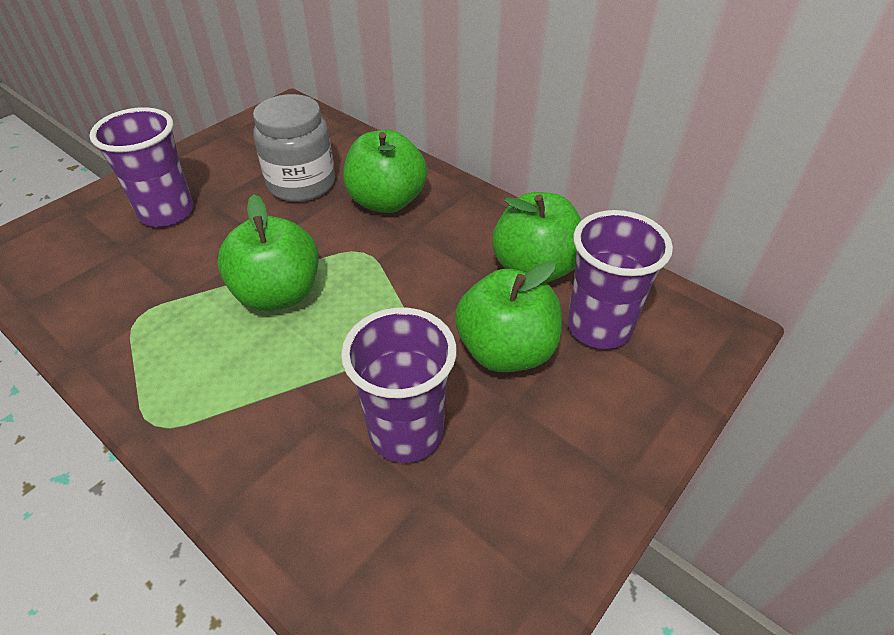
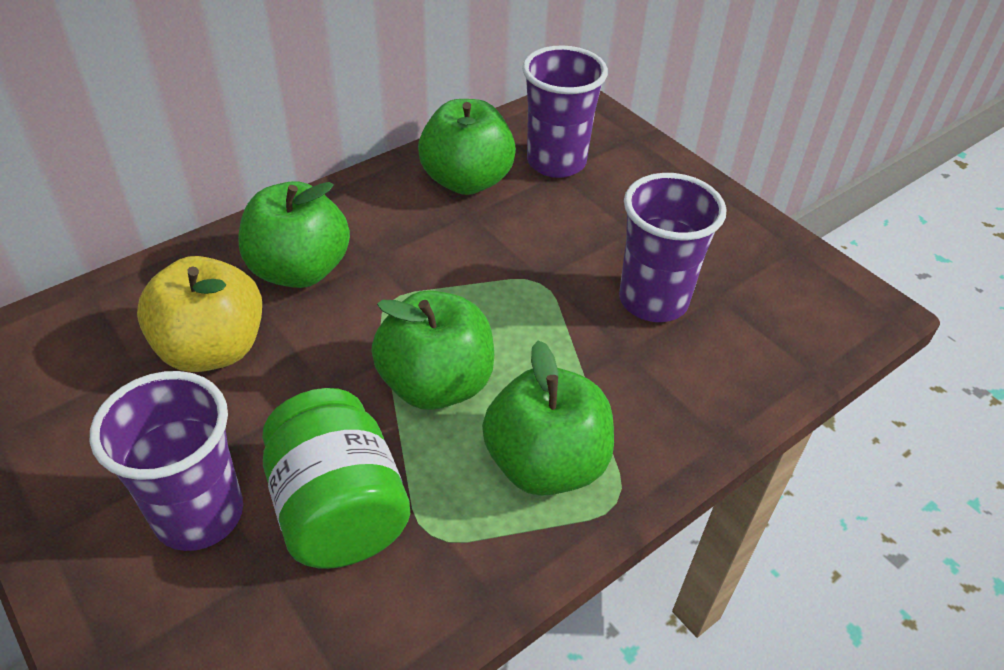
camera: 80 degrees left, 0 degrees up
grey jar [253,94,335,202] -> yellow apple [137,256,262,372]
green apple [455,261,562,372] -> green apple moved to [482,340,614,496]
none -> green jar [262,388,410,569]

